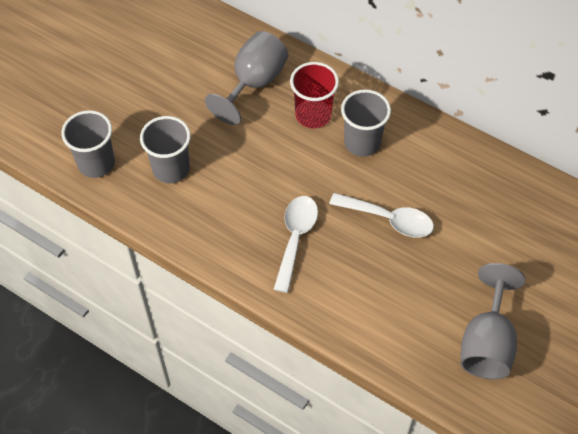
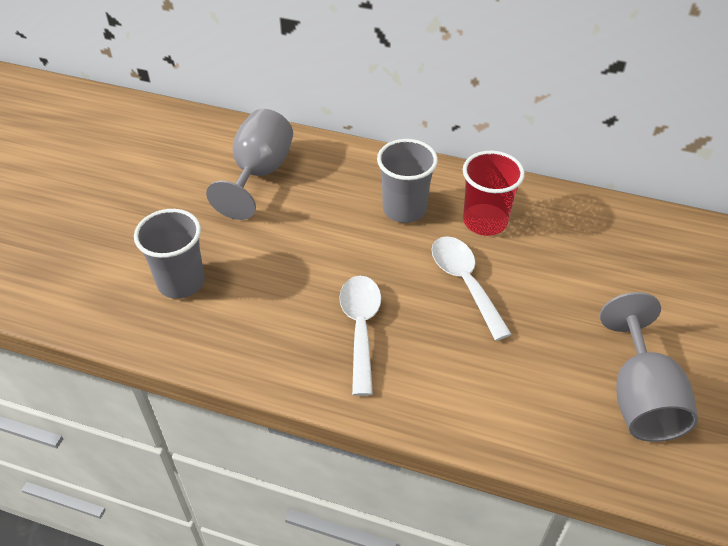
camera: 15 degrees left, 10 degrees down
grey cup [61,110,115,178] -> none
red cup [290,62,339,128] -> red cup moved to [463,151,525,236]
white spoon [329,193,434,238] -> white spoon turned 120 degrees counterclockwise [432,236,512,341]

